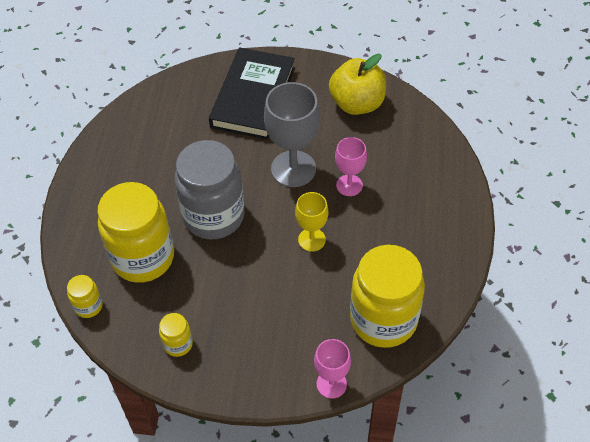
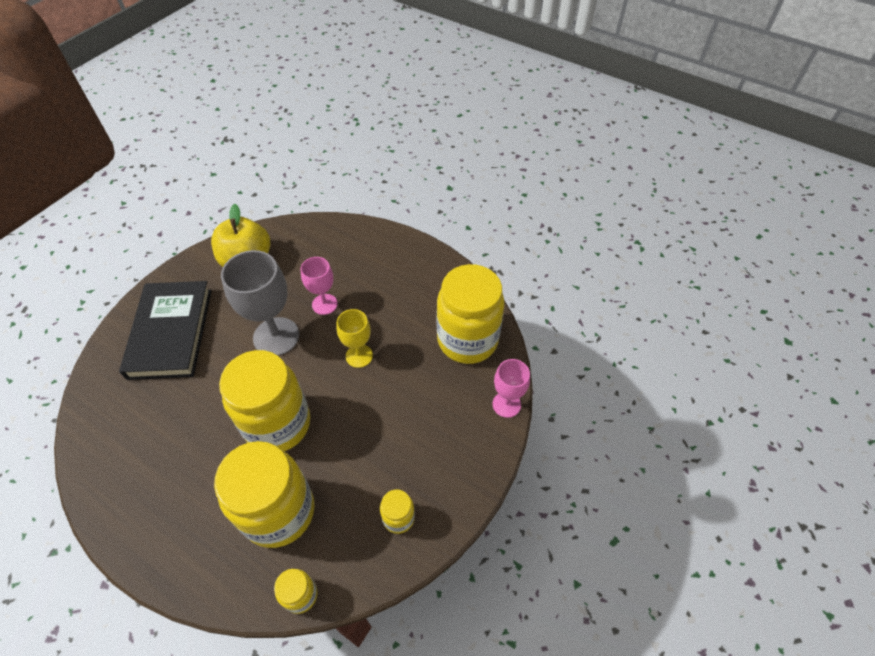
camera: 65 degrees left, 0 degrees up
grey jar [175,140,245,239] -> yellow jar [219,350,310,451]
black book [209,48,295,140] -> black book turned 45 degrees clockwise [119,281,212,380]

